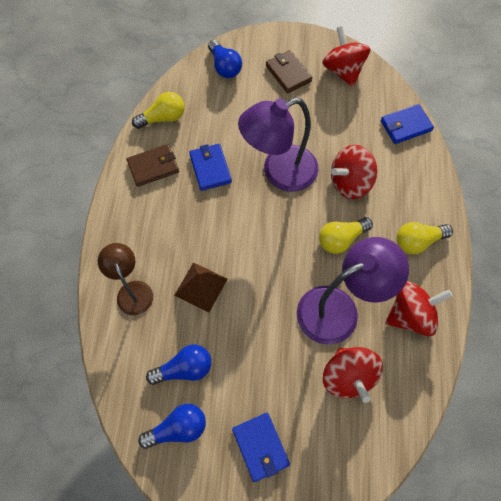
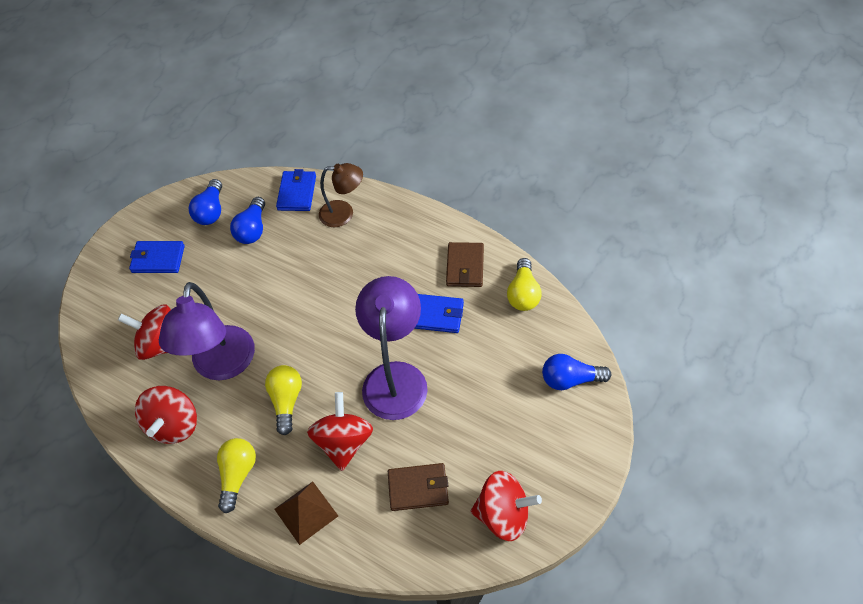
camera: 120 degrees right, 10 degrees down
brown pyramid [174,262,227,312] -> brown pyramid moved to [274,482,338,545]
brown wallet [266,50,312,93] -> brown wallet moved to [388,463,449,511]
blue wallet [381,104,434,144] -> blue wallet moved to [276,169,316,211]

